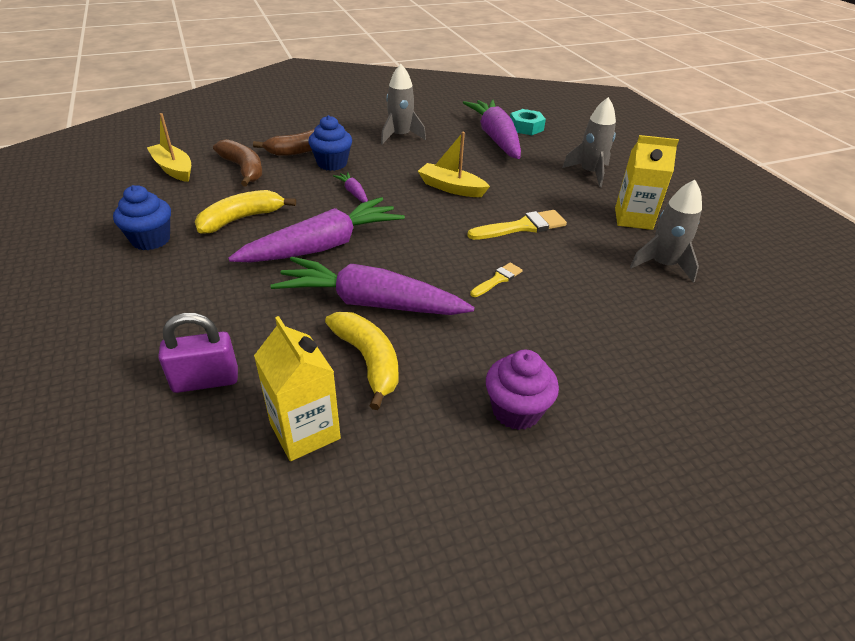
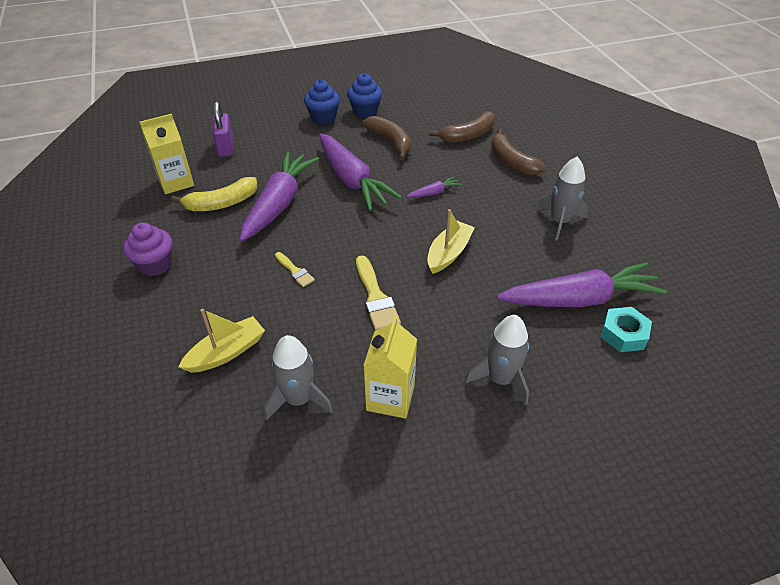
camera: 95 degrees right, 5 degrees up
yellow boat [147,113,191,182] -> yellow boat moved to [179,309,265,373]
yellow banana [195,190,296,234] -> brown banana [362,116,411,160]
blue cupcake [308,115,352,171] -> blue cupcake moved to [304,79,340,125]

